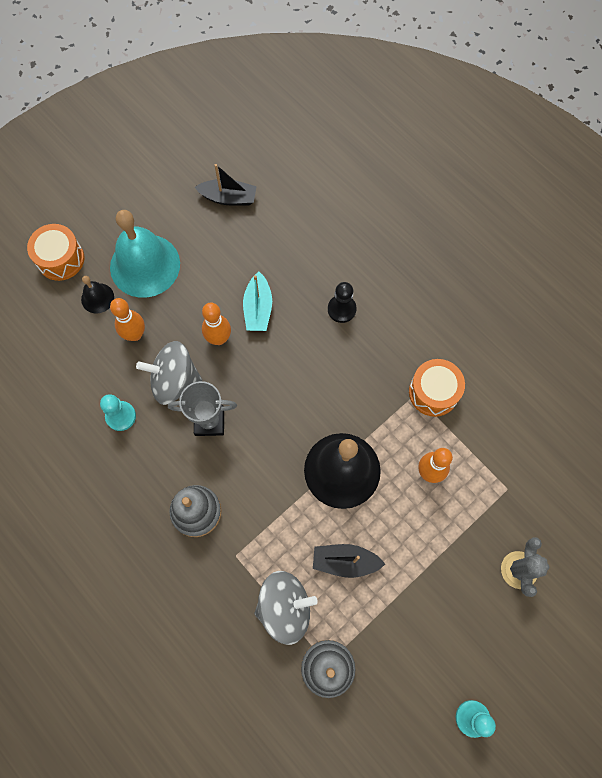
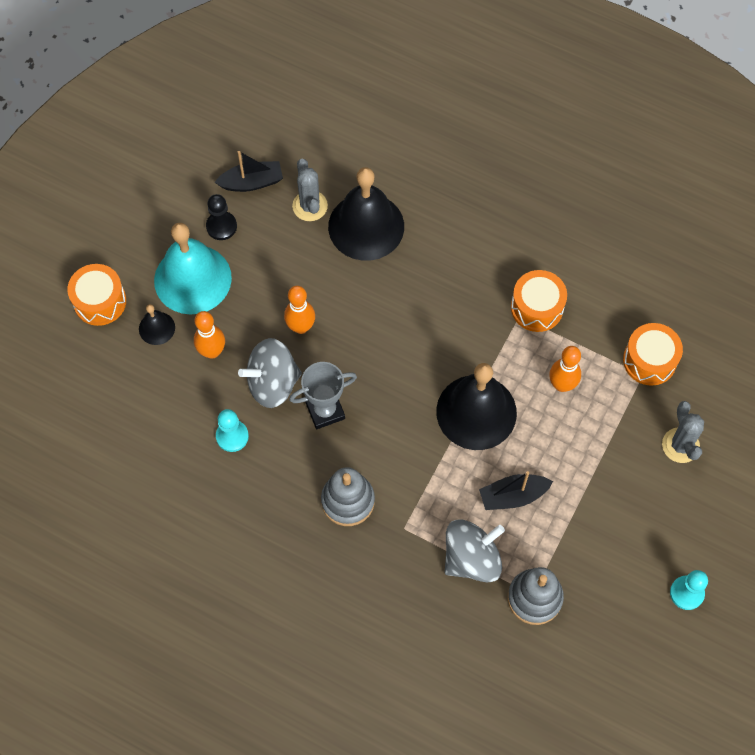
camera: 20 degrees left, 5 degrees down
turquoise boat [243,272,272,331] -> none
black pawn [328,282,357,323] -> black pawn moved to [206,194,237,240]
none -> grey cactus [292,159,328,221]
none -> black bell [328,167,404,261]
none -> orange drum [623,323,683,386]

